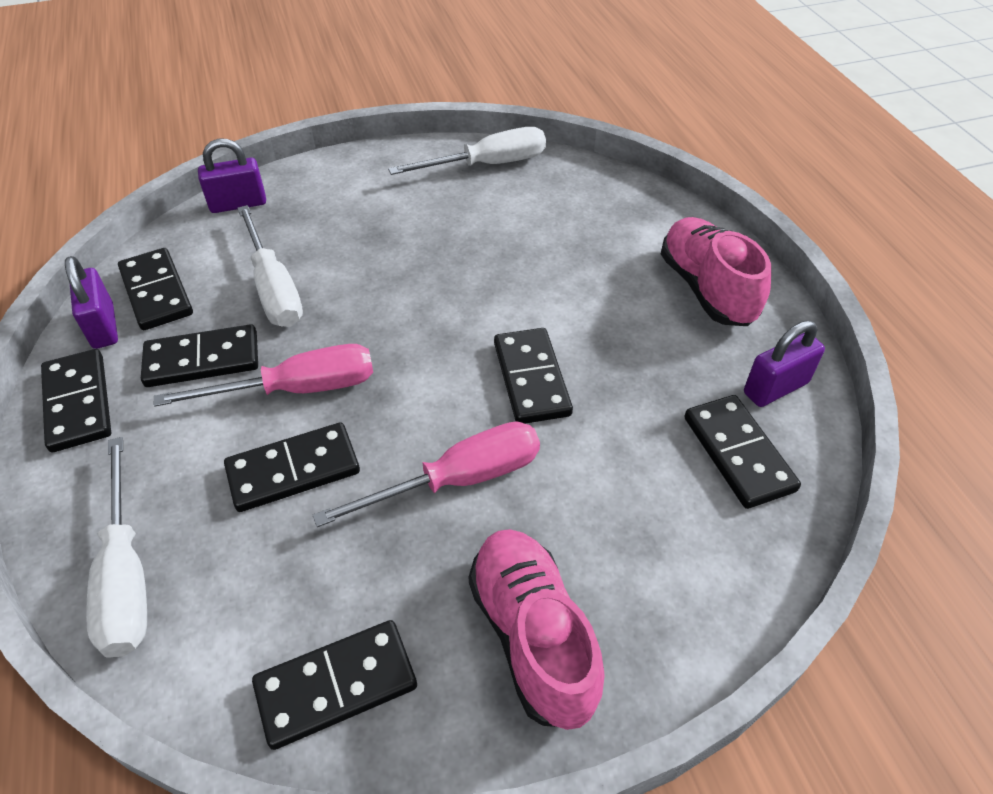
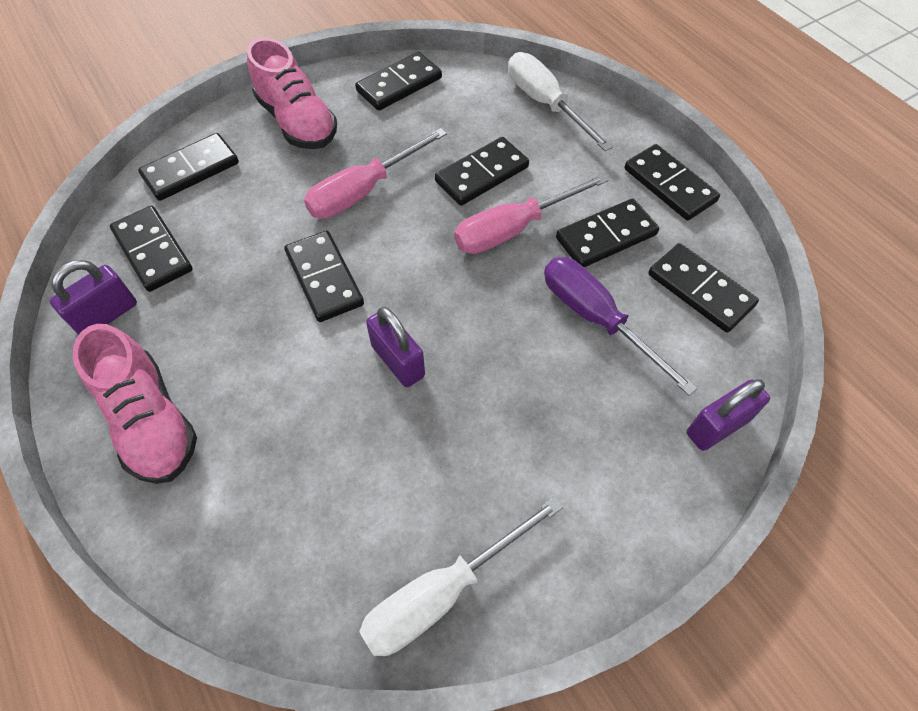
camera: 165 degrees right, 10 degrees up
purple padlock [65,256,118,349] -> purple padlock moved to [366,307,425,387]
white screwdriver [237,205,303,327] -> purple screwdriver [544,257,698,396]
none -> black domino [138,133,239,201]

